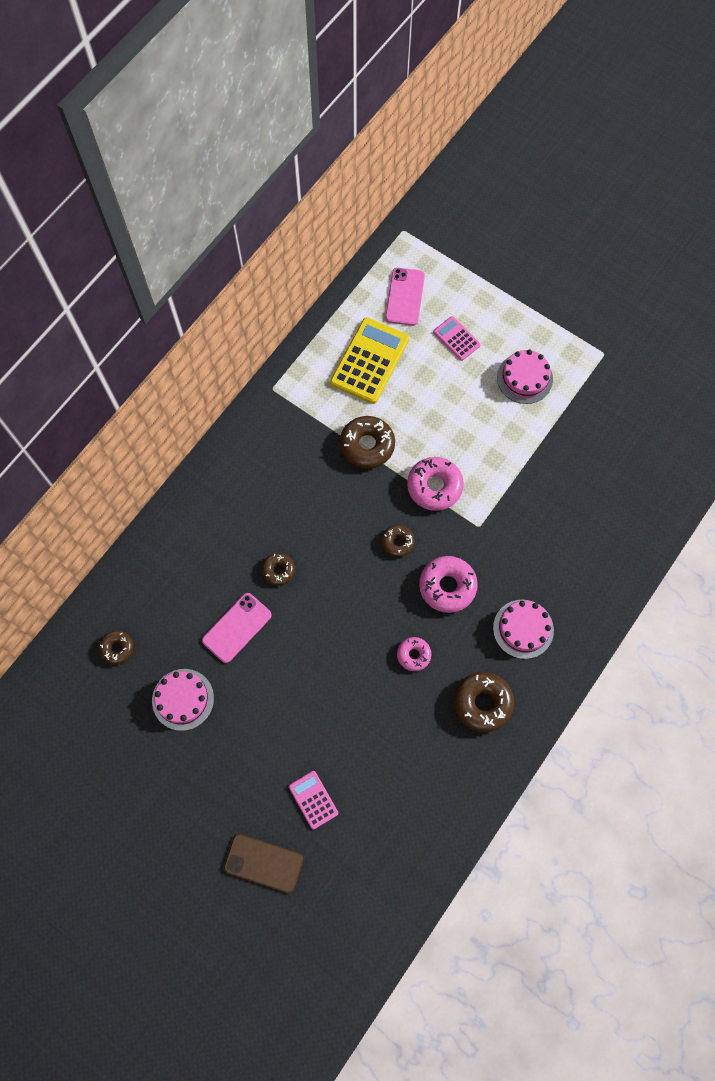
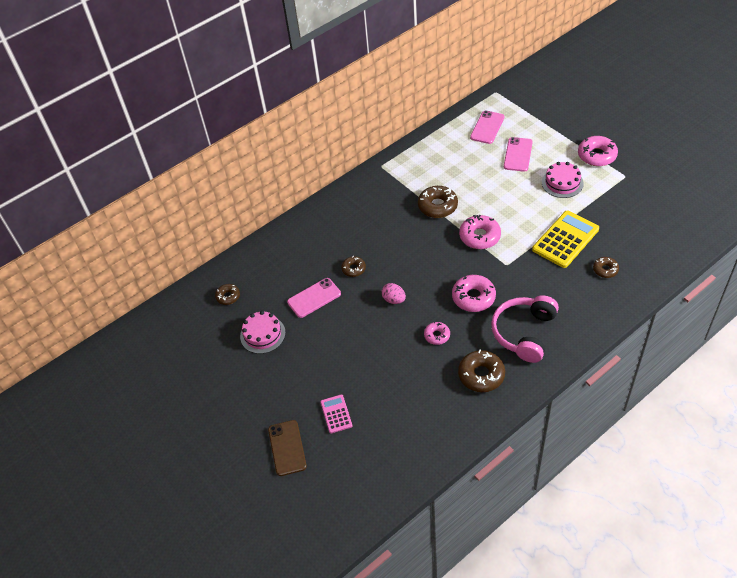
camera: 20 degrees right, 20 degrees down
brown phone [224,834,303,893] -> brown phone turned 45 degrees clockwise [268,420,307,476]
yellow calculator [330,317,409,404] -> yellow calculator moved to [532,211,599,268]
brown donut [381,525,415,557] -> brown donut moved to [593,257,619,278]
pink calculator [433,316,481,361] -> pink phone [504,137,533,172]
pink cake [493,600,554,659] -> pink headphones [491,295,559,363]
none -> pink egg [381,283,406,304]
none -> pink donut [578,136,618,166]

